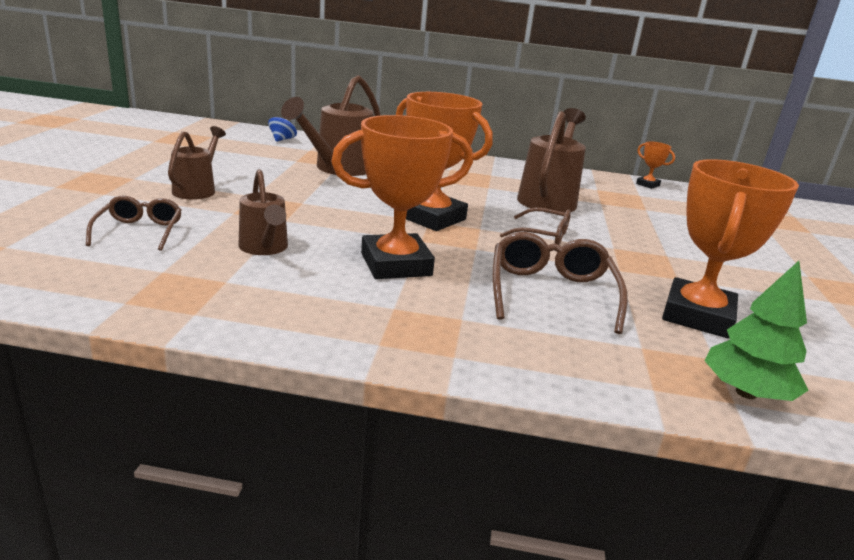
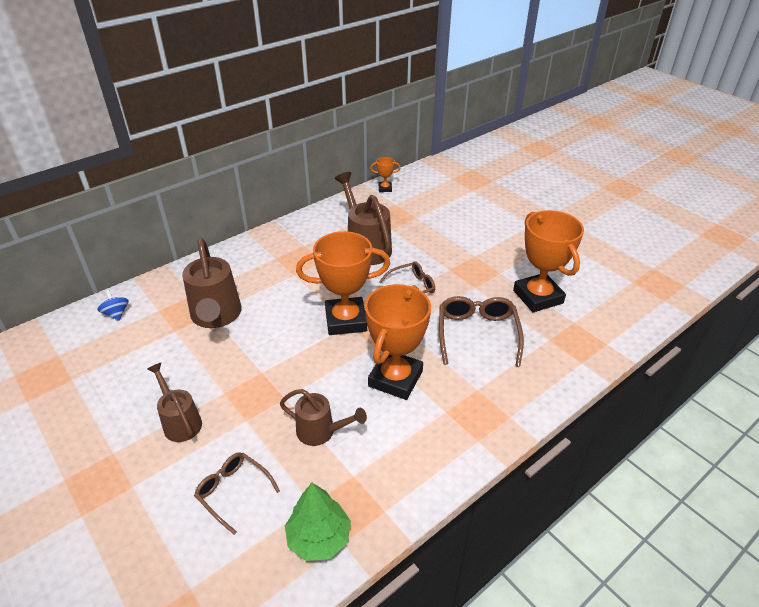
camera: 45 degrees left, 15 degrees up
brown glasses [493,232,628,334] -> brown glasses turned 45 degrees clockwise [439,296,524,367]
green tree [705,261,809,401] -> green tree moved to [285,483,351,561]

